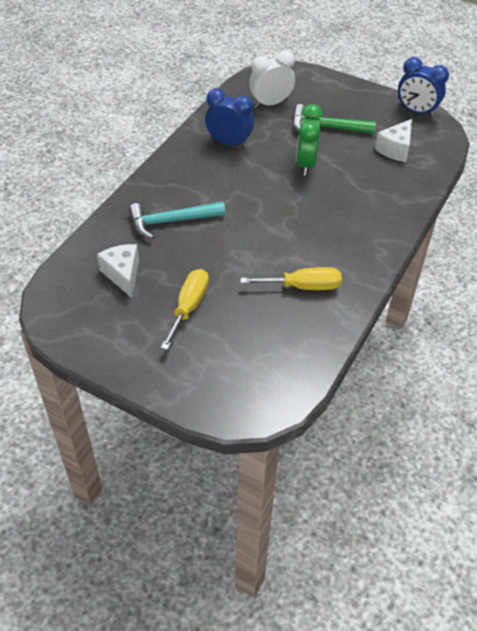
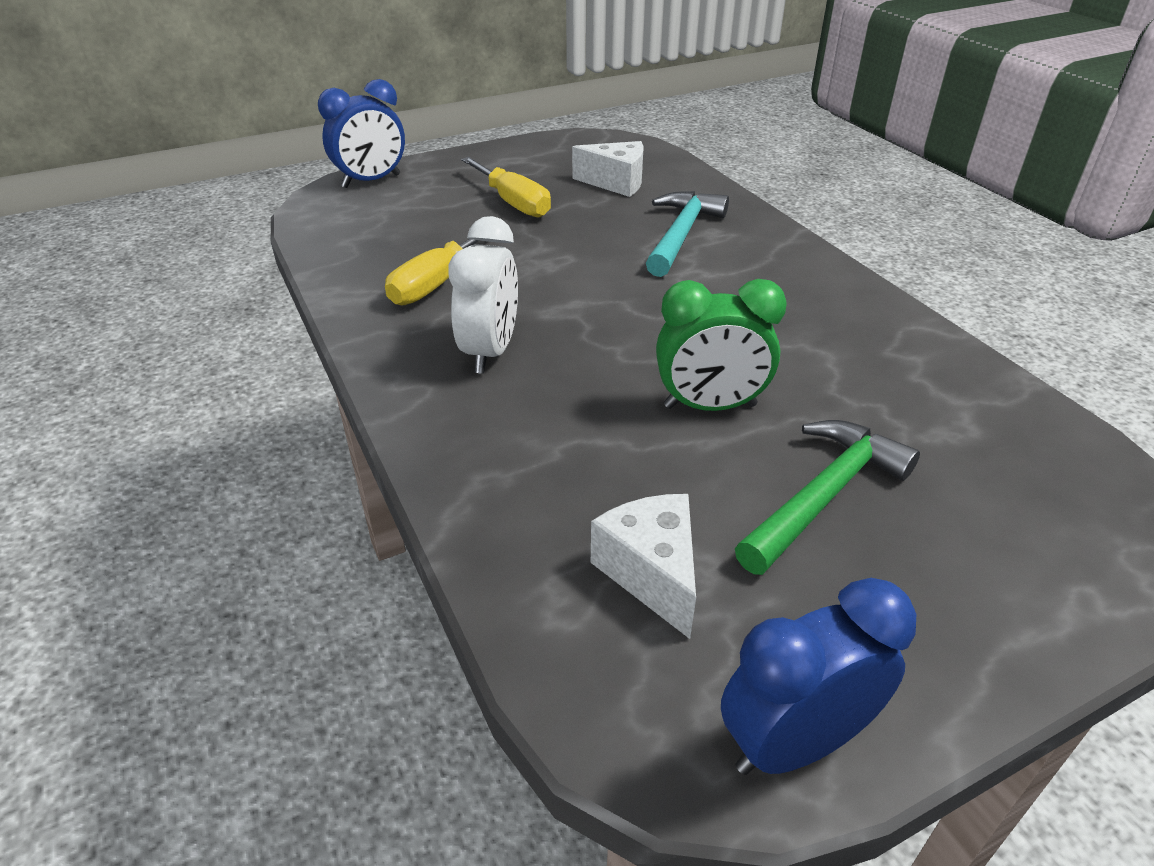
camera: 125 degrees right, 10 degrees down
blue clock [205,89,254,148] -> blue clock moved to [318,79,405,188]
white clock [249,50,295,108] -> white clock moved to [448,216,518,374]
green clock [296,104,323,176] -> green clock turned 135 degrees clockwise [656,279,787,411]

